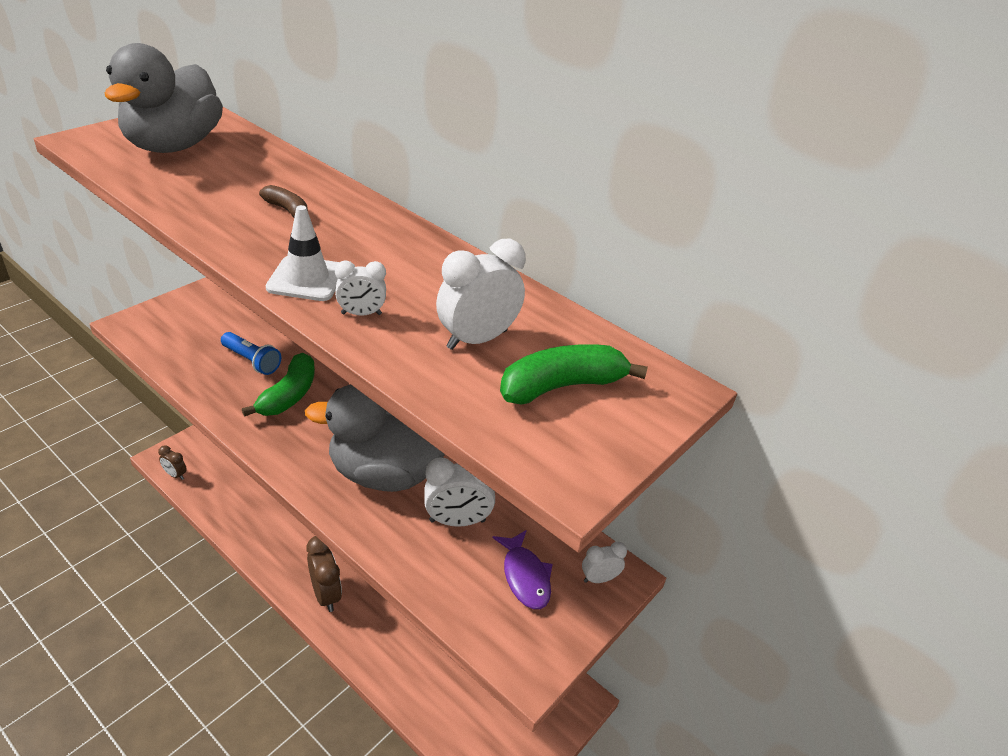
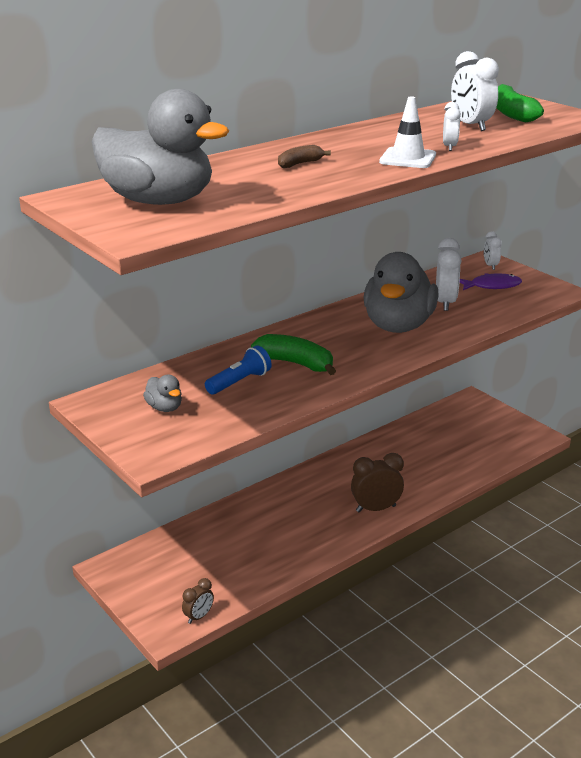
camera: 75 degrees left, 10 degrees down
none -> grey duck [143,375,182,412]

